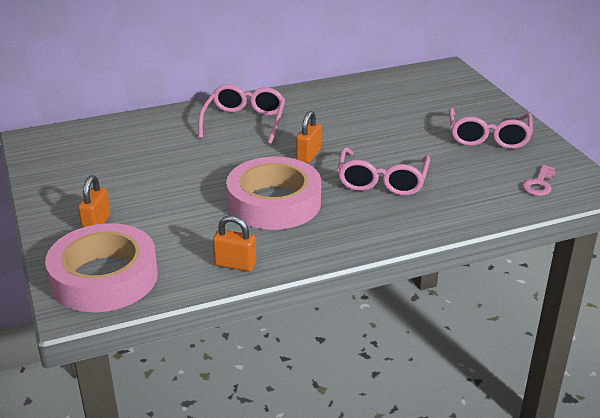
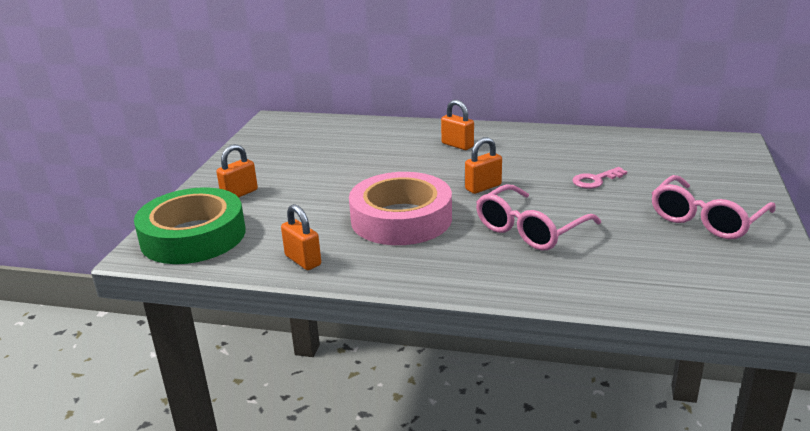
camera: 35 degrees right, 5 degrees down
pink tape [45,223,158,312] -> green tape [134,187,245,264]
pink glasses [198,84,285,145] -> orange padlock [441,100,474,150]
pink key [522,165,555,196] -> pink key moved to [572,167,627,189]

